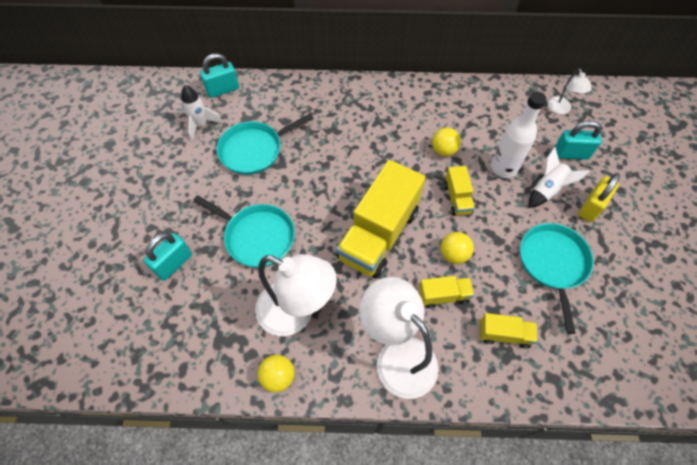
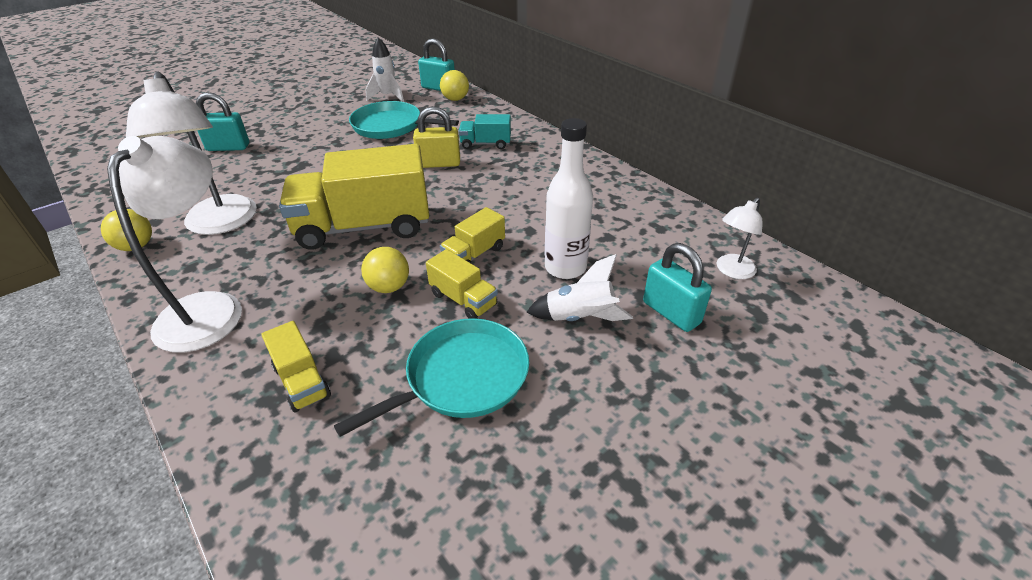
camera: 50 degrees right, 20 degrees down
turquoise pan [193,195,295,268] -> none
yellow truck [419,276,475,308] -> yellow truck moved to [426,249,498,319]
yellow ball [432,128,461,156] -> yellow ball moved to [440,70,469,101]
yellow padlock [578,173,620,222] -> yellow padlock moved to [413,106,460,168]
none -> turquoise truck [459,114,511,149]

